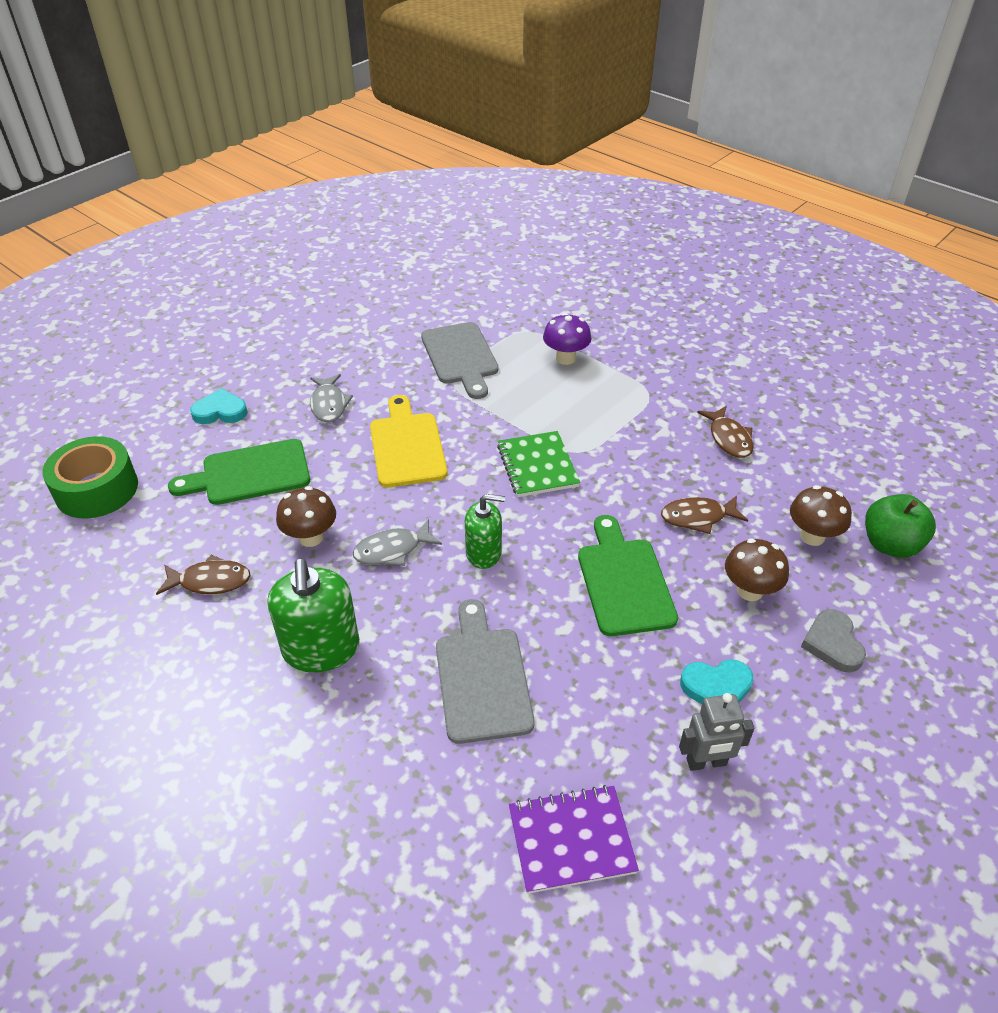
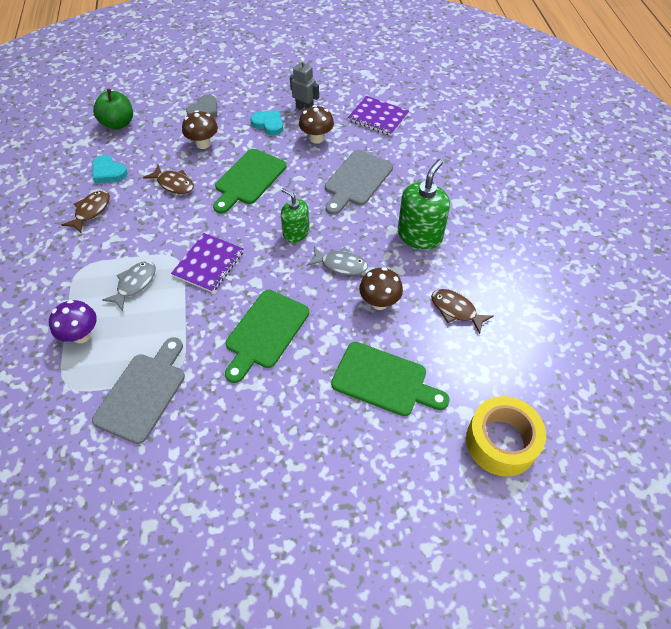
camera: 140 degrees left, 10 degrees up
green tape [42,436,138,519] -> yellow tape [466,396,546,477]
turquoise heart [190,388,247,424] -> turquoise heart moved to [92,155,128,183]
grey fish [310,374,353,422] -> grey fish moved to [102,261,156,311]
yellow cutting board [370,395,448,487] -> green cutting board [225,290,309,383]
green notebook [497,431,580,497] -> purple notebook [171,233,244,293]
brown mushroom [790,485,852,546] -> brown mushroom moved to [299,105,334,144]

